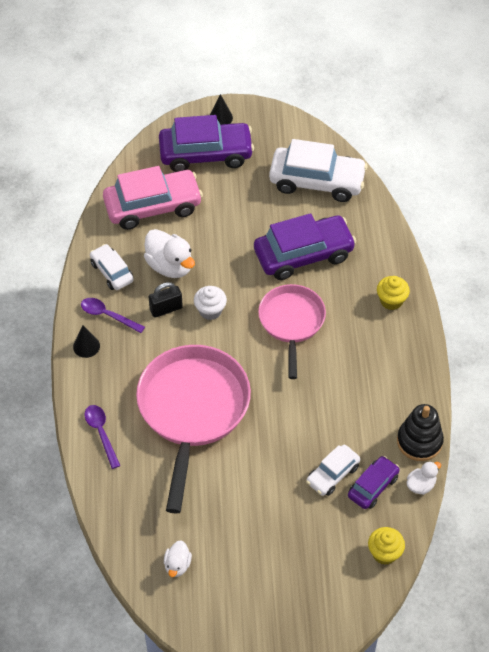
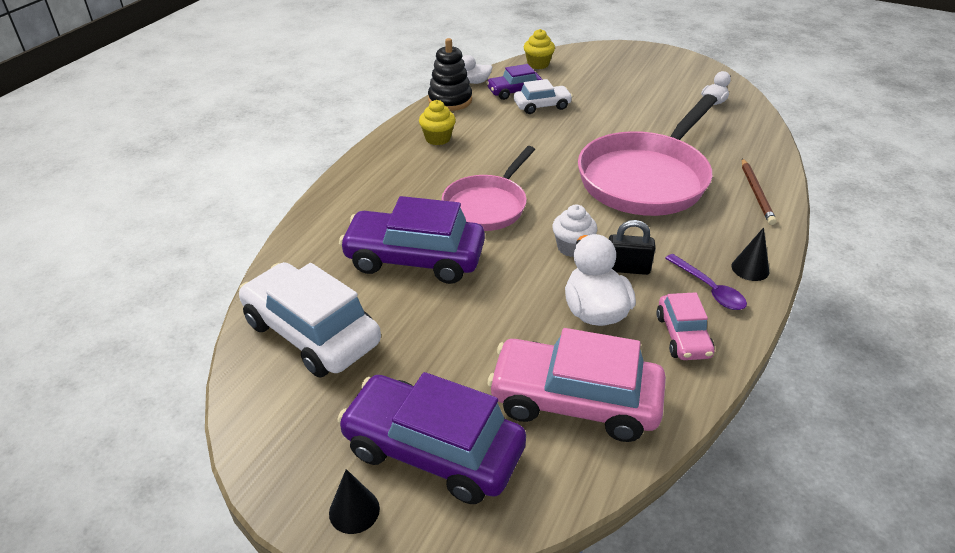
camera: 150 degrees left, 15 degrees down
purple spoon [85,405,120,469] -> brown pencil [742,158,777,225]
white car [90,244,134,290] -> pink car [656,292,715,360]
yellow cupcake [377,276,410,310] -> yellow cupcake moved to [419,100,456,145]

